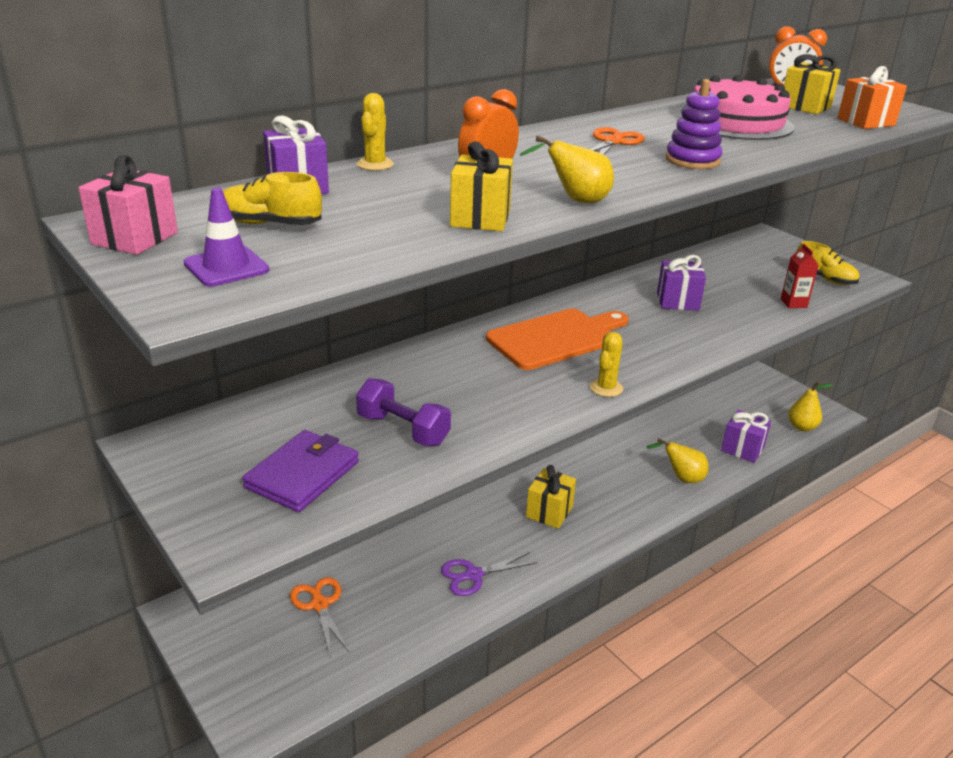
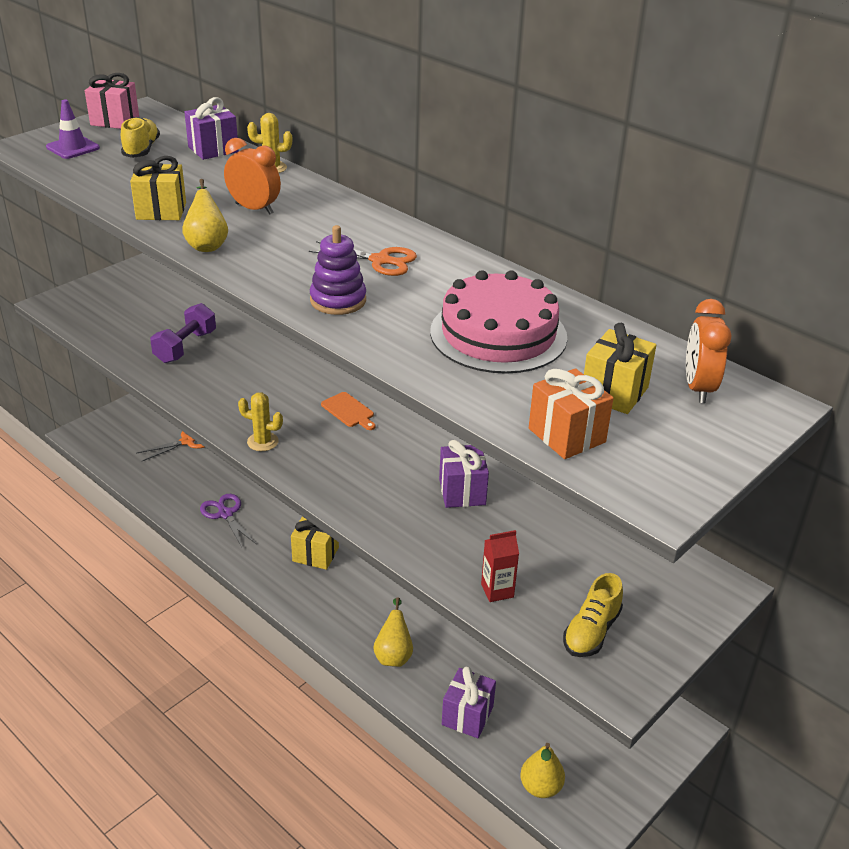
camera: 80 degrees right, 5 degrees up
purple wallet [242,430,359,512] -> none
orange cutting board [486,309,629,370] -> orange cutting board [321,392,375,430], size x0.44

